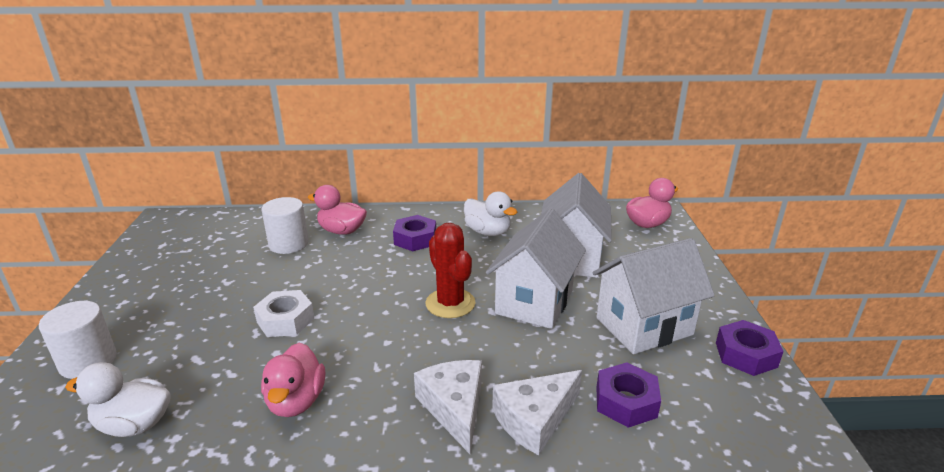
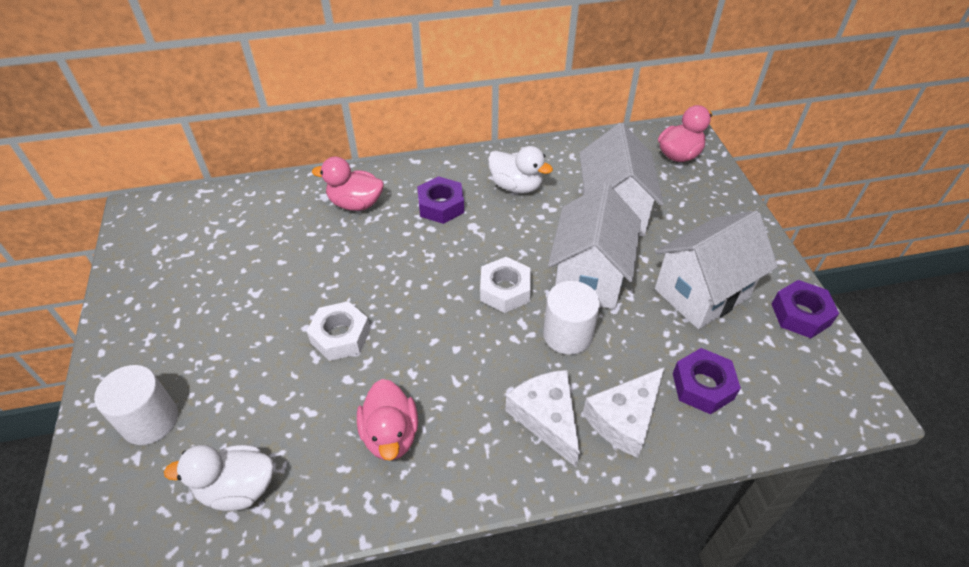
camera: 10 degrees left, 20 degrees up
white cylinder [261,197,309,254] -> white cylinder moved to [543,281,600,355]
red cactus [426,223,476,318] -> white nut [480,257,531,313]

